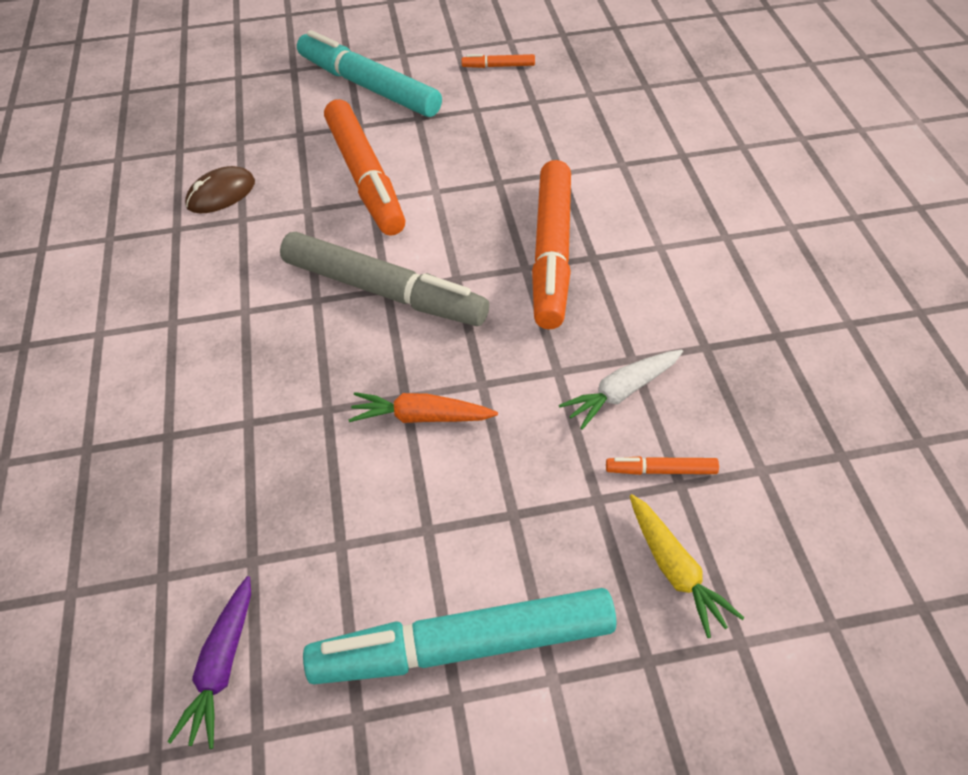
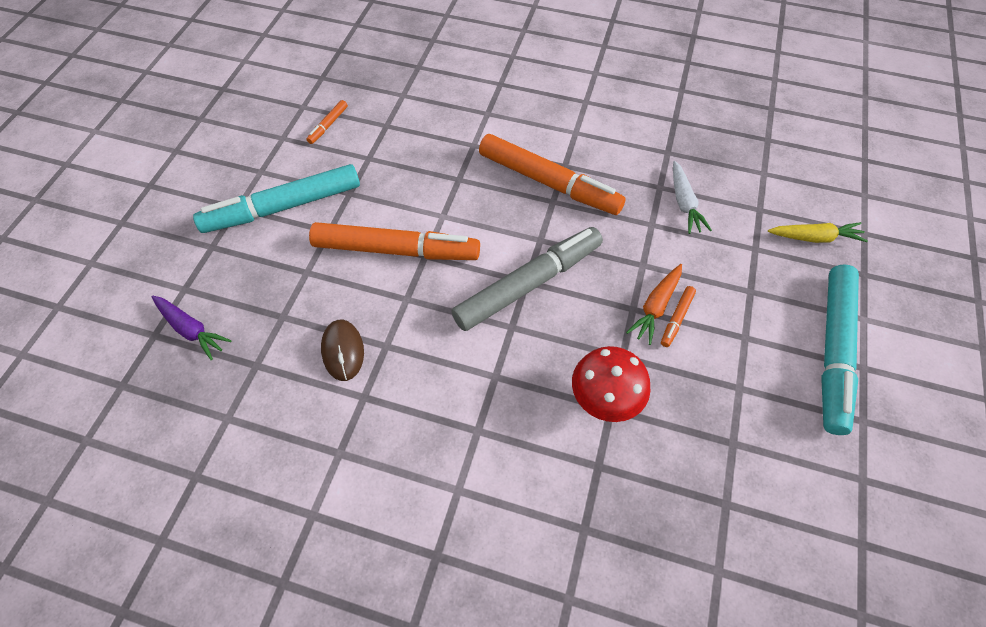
camera: 65 degrees left, 10 degrees up
purple carrot [167,576,251,749] -> purple carrot moved to [152,296,231,360]
orange marker [606,456,719,475] -> orange marker moved to [661,286,696,347]
none -> red mushroom [572,346,650,422]

